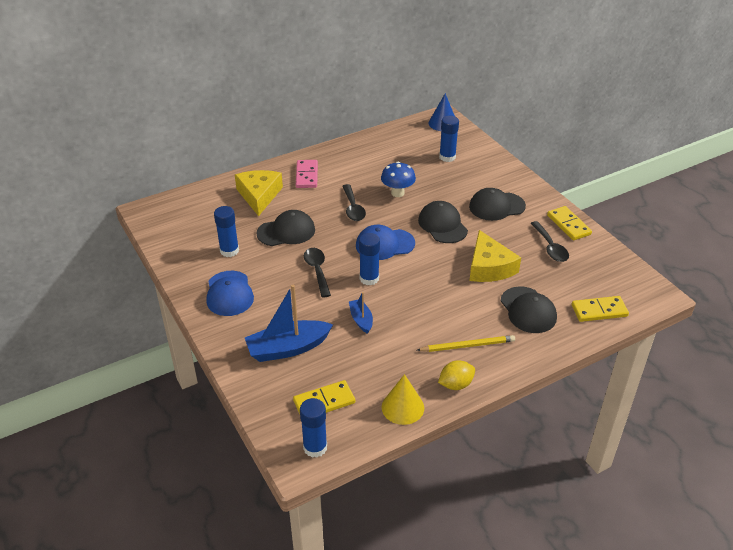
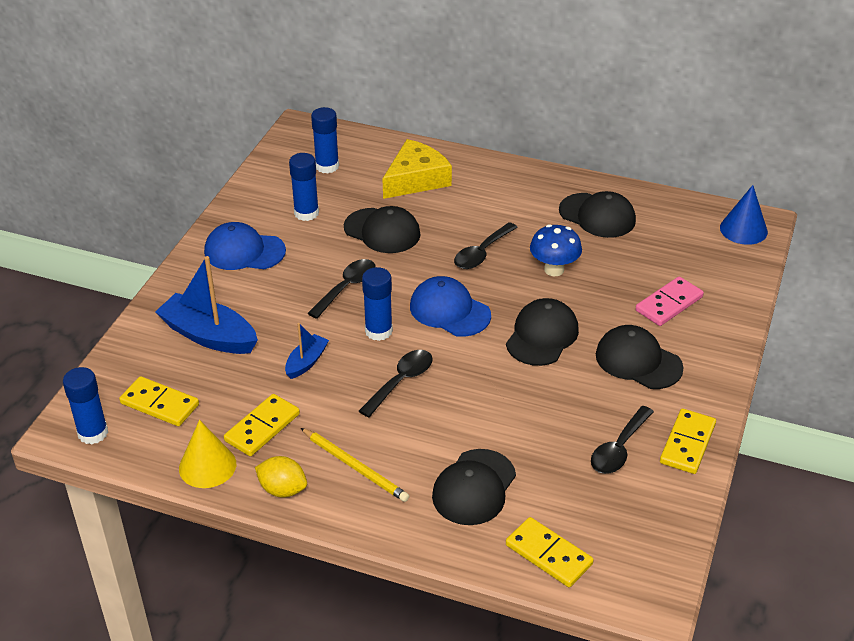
camera: 50 degrees right, 0 degrees up
blue cap [206,271,254,316] -> blue cap turned 60 degrees clockwise [204,222,286,270]
pink domino [296,160,318,188] -> pink domino moved to [636,277,704,326]
blue glue stick [439,116,459,162] -> blue glue stick moved to [311,107,339,174]
yellow cheese [469,230,521,282] -> none
none -> yellow domino [224,394,300,456]
none -> black spoon [359,350,432,417]
none -> black cap [559,191,636,238]

